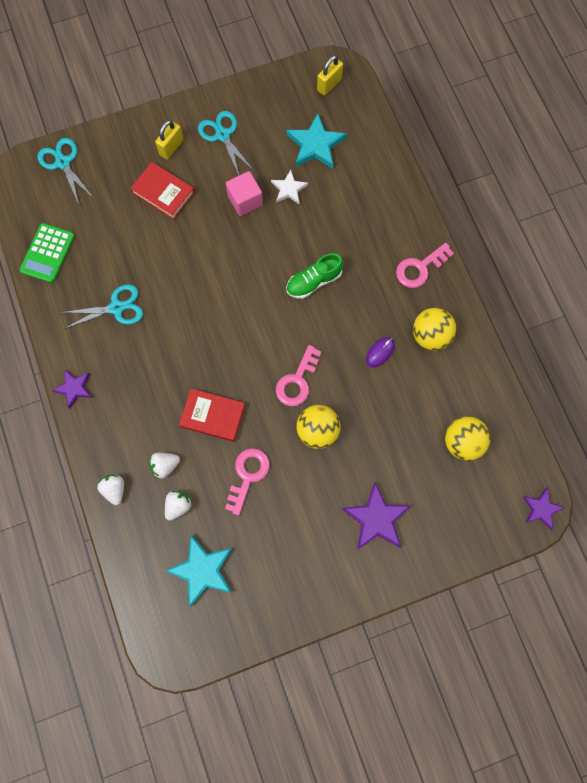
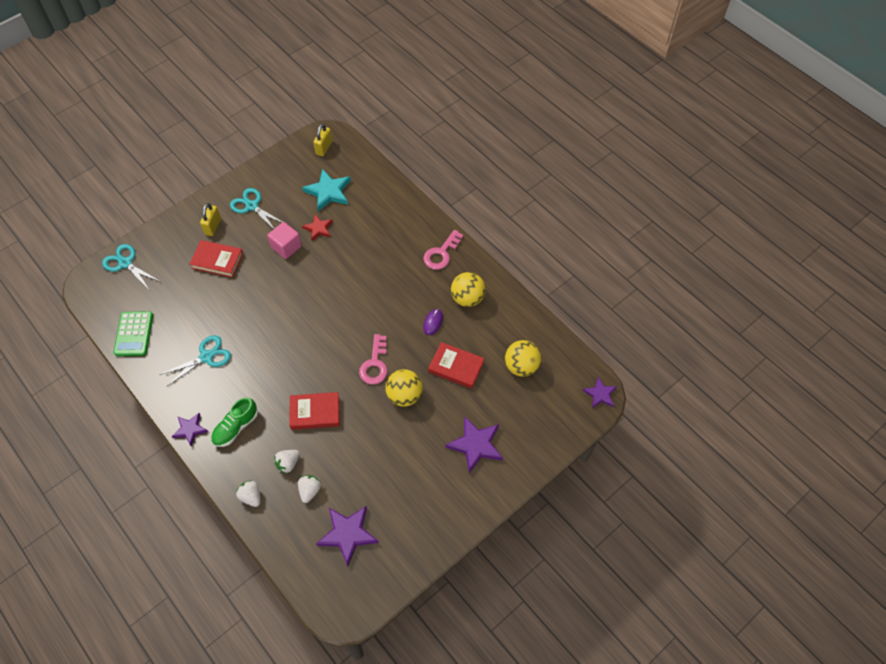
camera: 20 degrees left, 15 degrees down
turquoise star [165,535,233,607] -> purple star [316,506,379,566]
pink key [225,448,270,516] -> none
white star [271,170,308,204] -> red star [302,214,333,241]
green shoe [286,253,343,299] -> green shoe moved to [211,397,258,447]
none -> red book [428,342,484,389]

